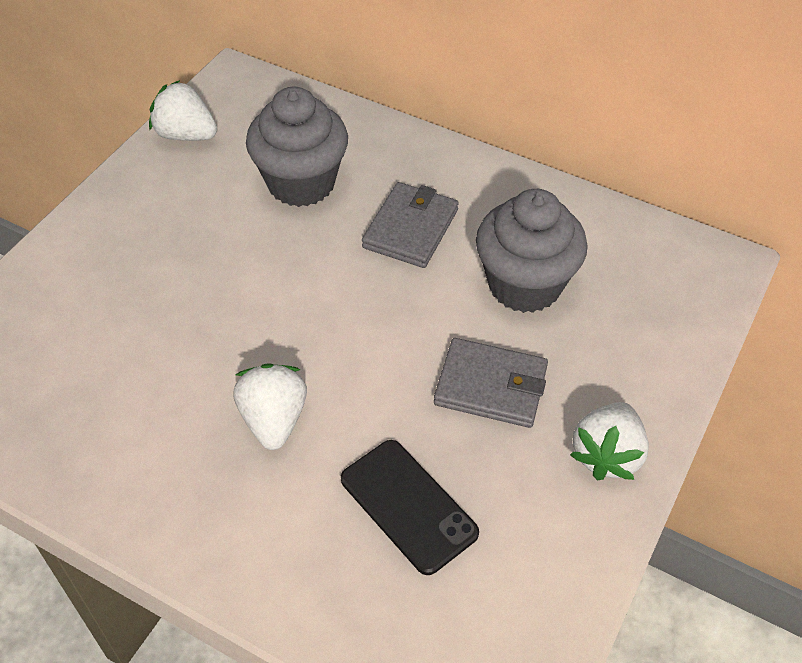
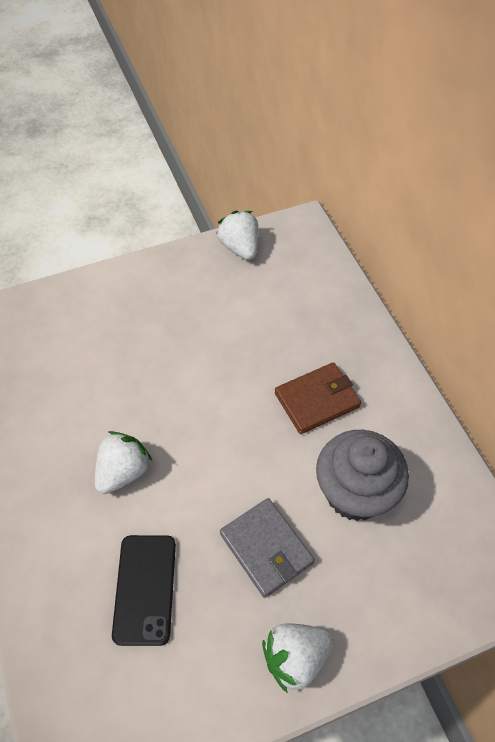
camera: 40 degrees right, 5 degrees up
grey cupcake [246,87,348,207] -> none
grey wallet [362,182,459,268] -> brown wallet [275,362,361,434]

